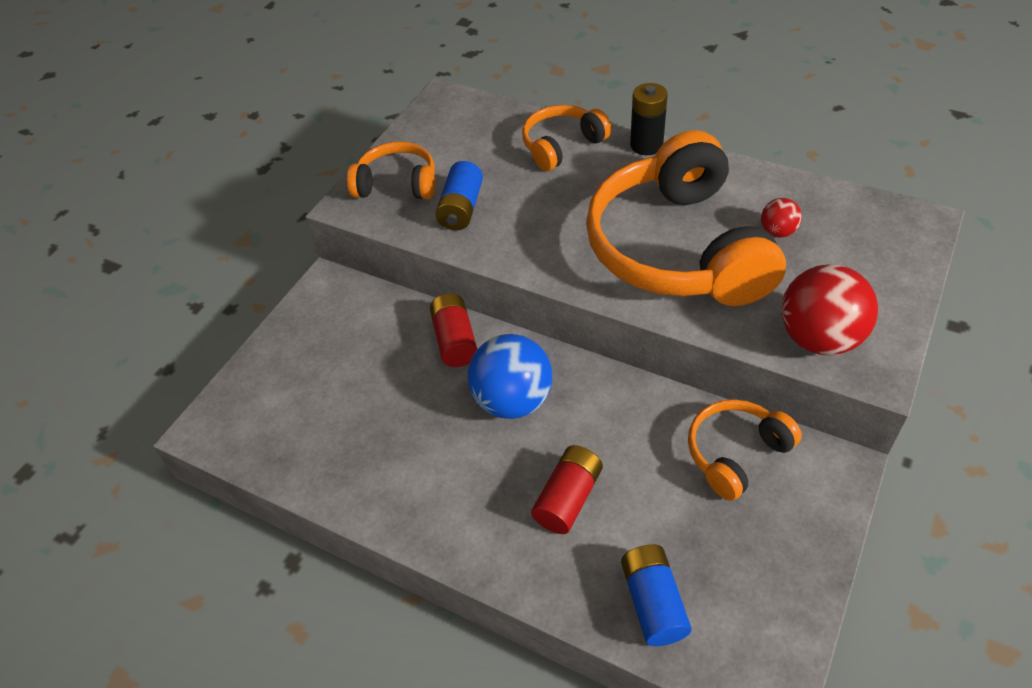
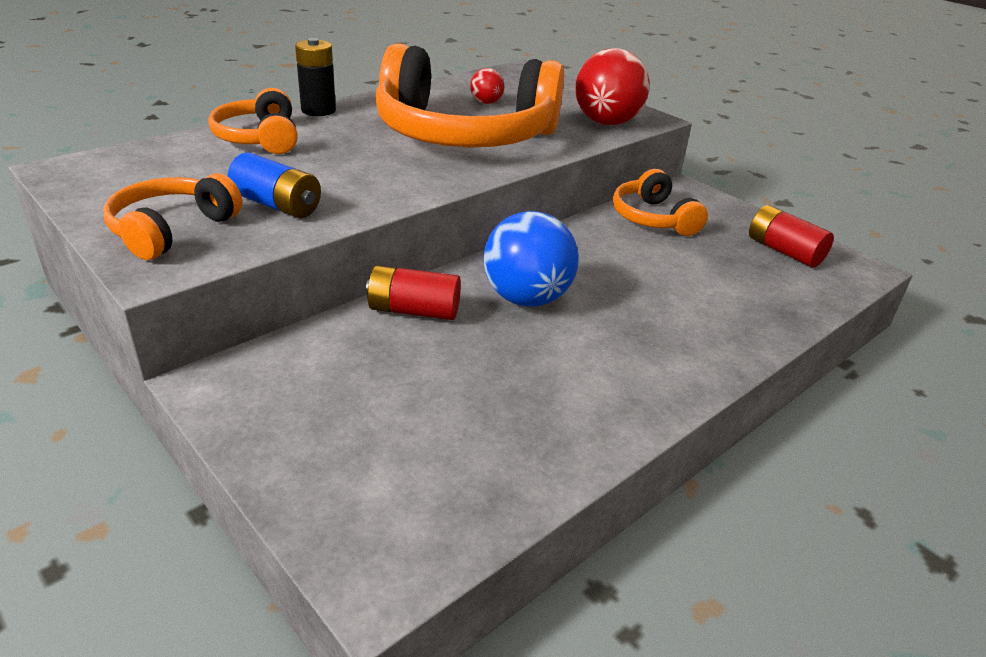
camera: 75 degrees left, 15 degrees down
red battery [531,445,603,534] -> red battery moved to [749,205,834,267]
blue battery [621,544,692,646] -> none

